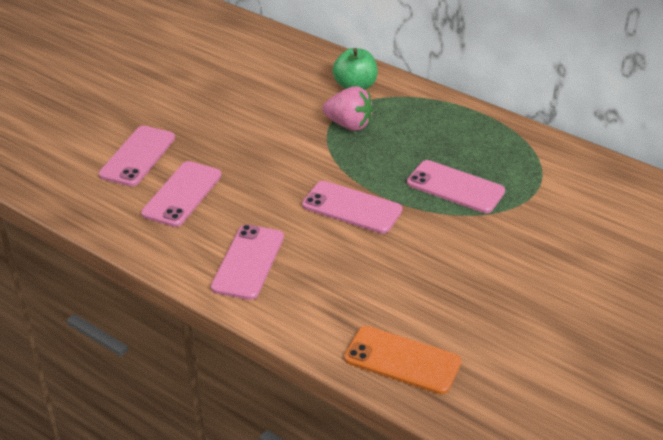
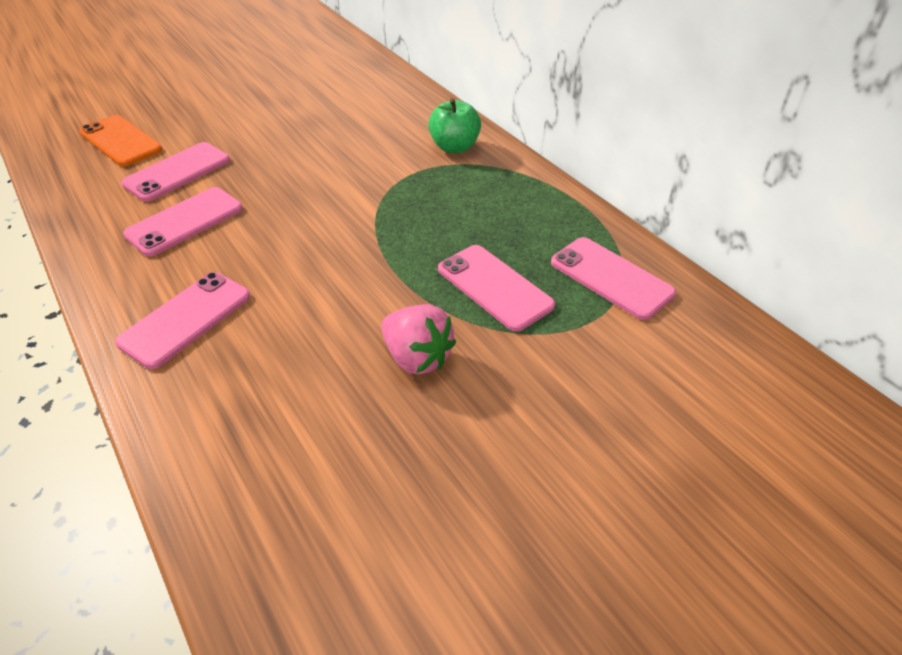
camera: 20 degrees right, 5 degrees up
pink phone [302,181,402,234] -> pink phone moved to [551,237,676,320]
pink strawberry [322,86,373,131] -> pink strawberry moved to [381,304,456,374]
orange phone [344,326,462,394] -> orange phone moved to [79,115,162,166]

